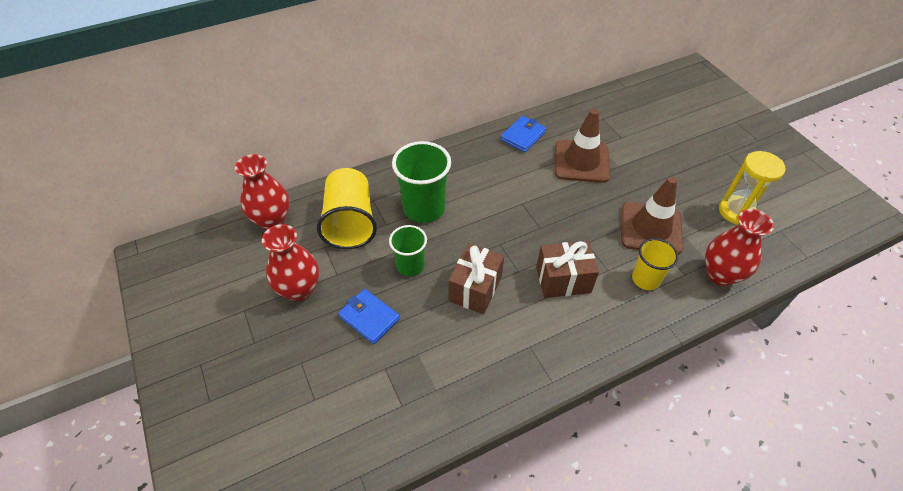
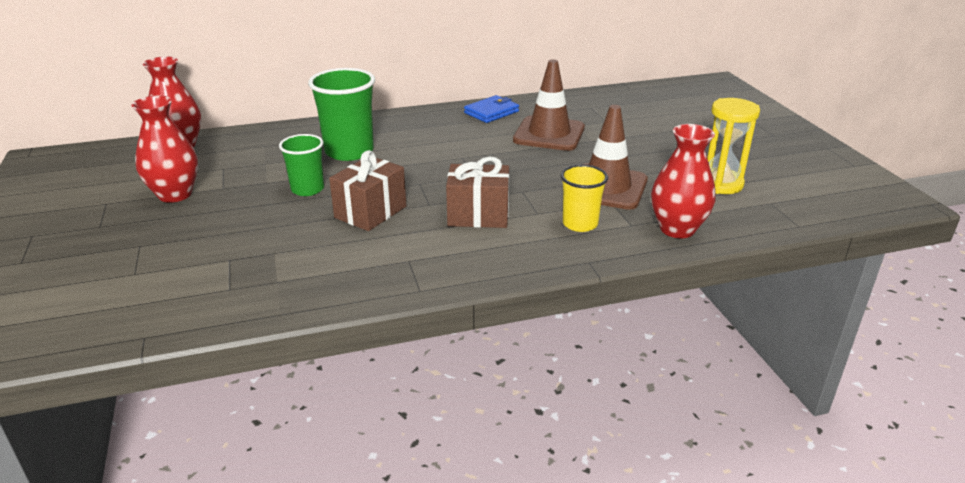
camera: 10 degrees right, 20 degrees down
yellow cup [317,168,377,249] -> none
blue wallet [338,289,400,344] -> none

